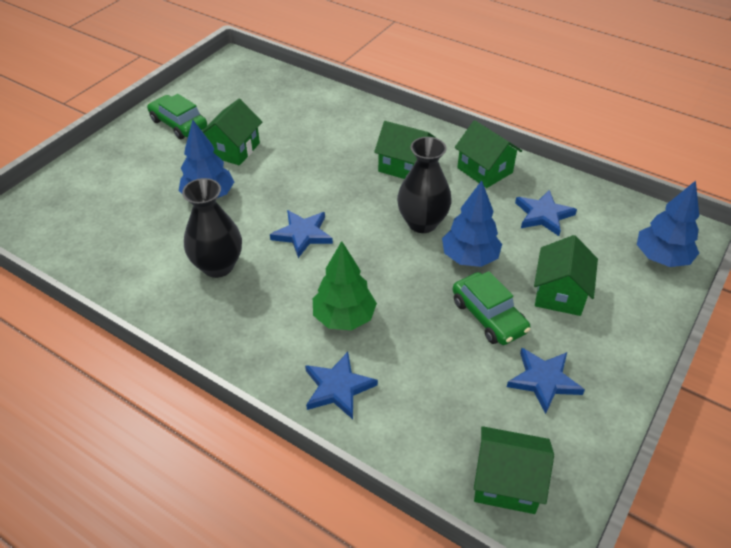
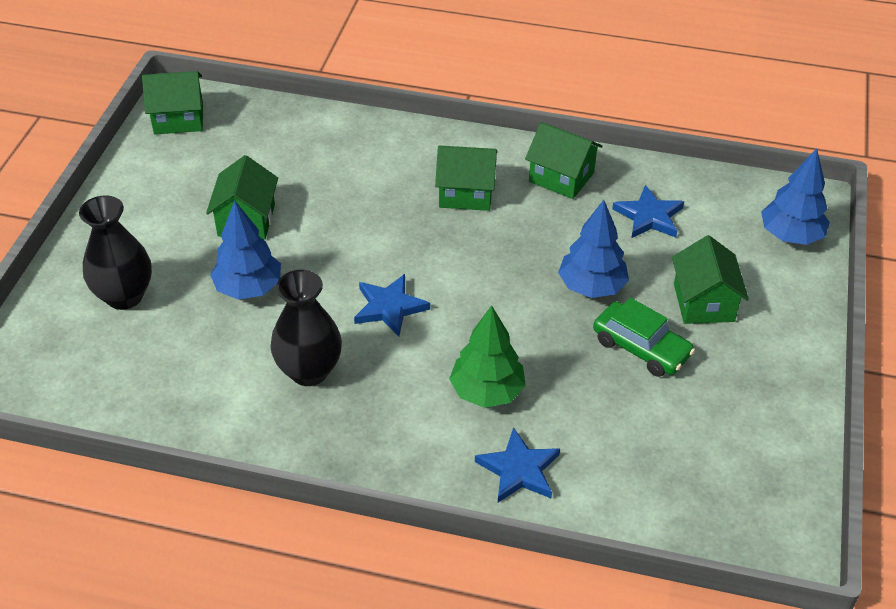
camera: 20 degrees left, 0 degrees up
green car [147,94,207,139] -> none
black vase [397,137,452,233] -> black vase moved to [79,196,152,310]
green house [474,426,554,514] -> green house moved to [142,71,203,134]
blue star [507,348,585,414] -> none

